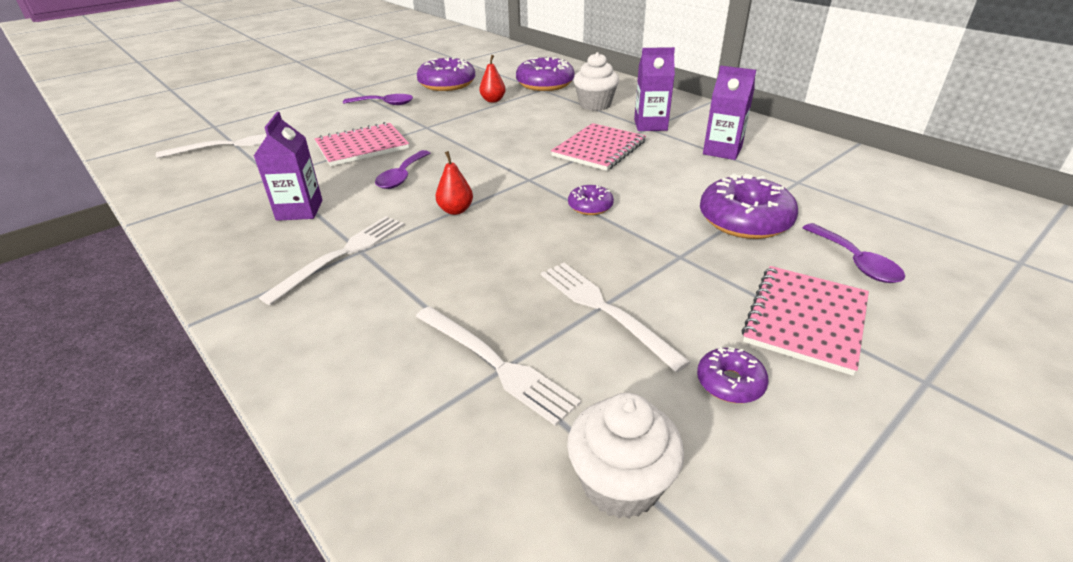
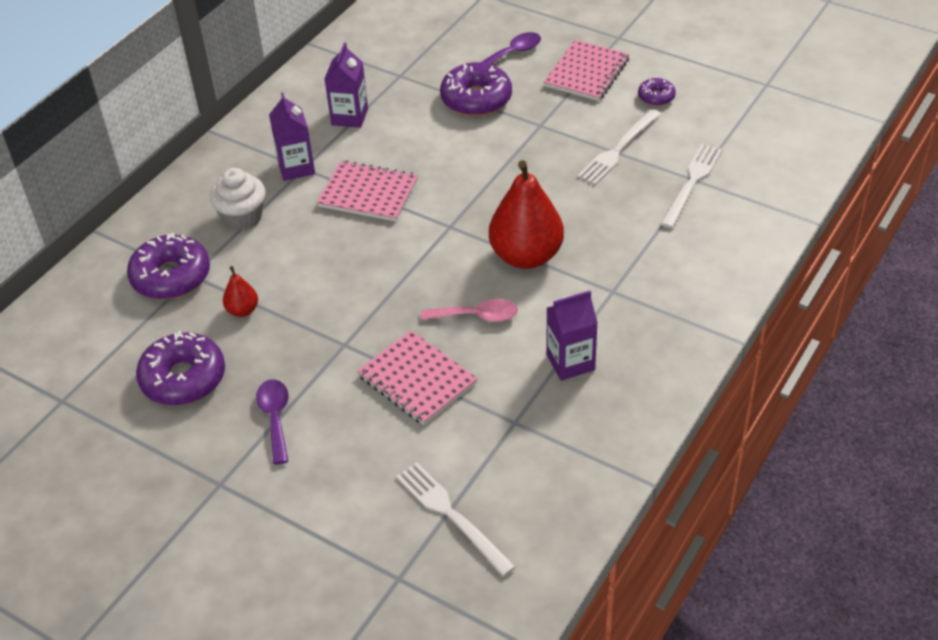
camera: 105 degrees left, 10 degrees up
white fork [259,216,405,305] -> none
purple spoon [375,150,430,189] -> pink spoon [421,299,518,322]
red pear [435,151,473,215] -> red pear [489,160,564,269], size x2.19
white cupcake [567,393,684,519] -> none
purple donut [568,185,614,215] -> none
pink notebook [742,266,869,376] -> pink notebook turned 75 degrees counterclockwise [544,40,630,101]

